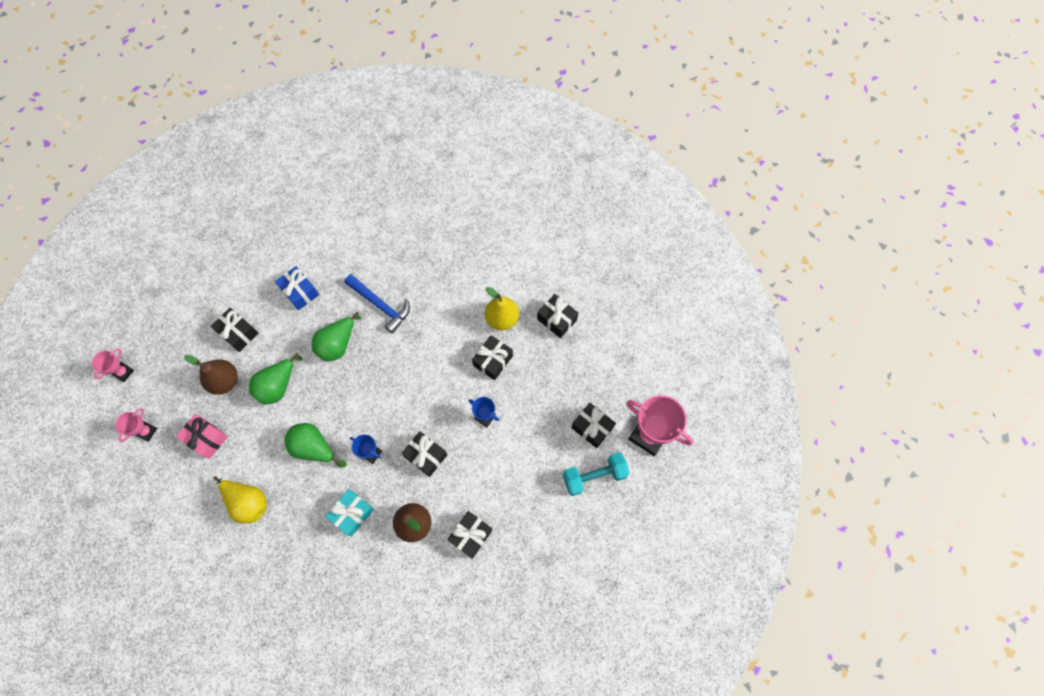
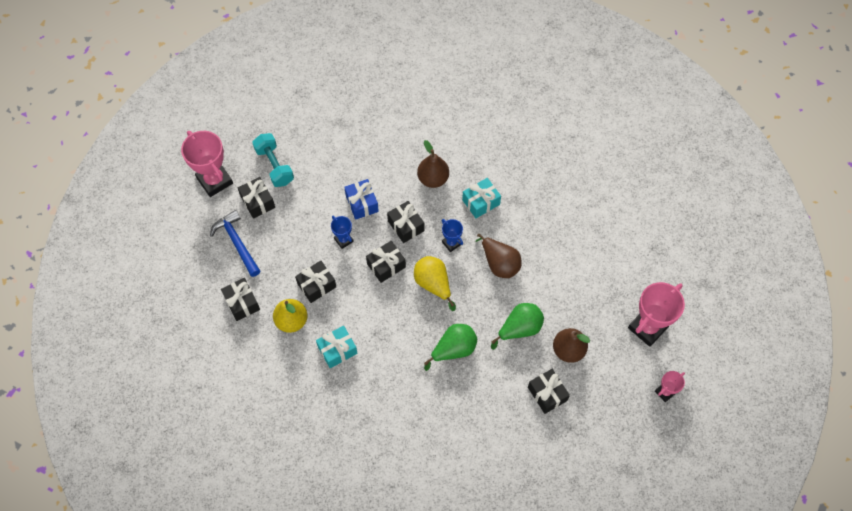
camera: 160 degrees left, 5 degrees down
pink trophy [115,408,157,442] -> pink trophy [628,282,685,347], size x1.95
pink gift [176,414,228,459] -> none
yellow pear [214,476,267,524] -> yellow pear moved to [414,256,456,311]
blue gift [275,266,319,310] -> blue gift moved to [344,179,379,220]
green pear [284,423,347,468] -> brown pear [475,234,522,278]
blue hammer [344,274,410,334] -> blue hammer moved to [210,210,260,277]
black gift [447,511,492,559] -> black gift moved to [366,241,406,283]
turquoise dumbbell [563,452,630,496] -> turquoise dumbbell turned 60 degrees clockwise [252,133,294,187]
none -> turquoise gift [316,326,357,368]

